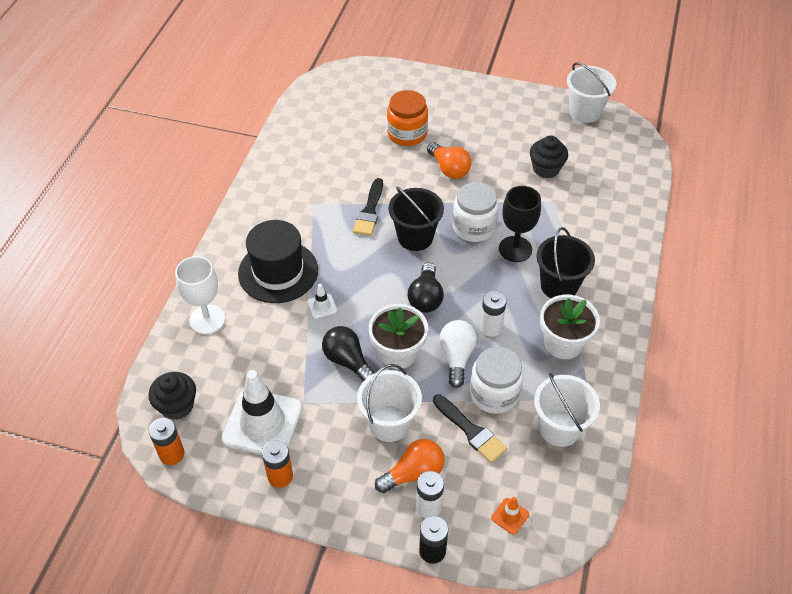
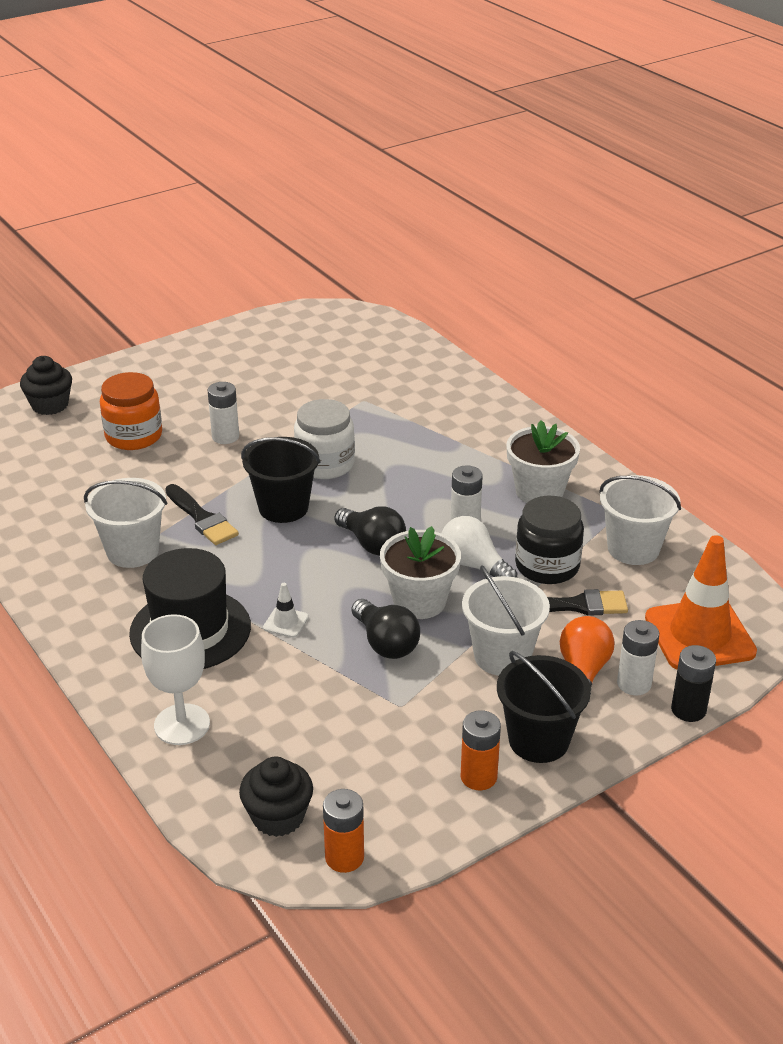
camera: 50 degrees left, 15 degrees down
white traffic cone [222,370,303,455] -> none
black light bulb [322,326,374,381] -> black light bulb turned 120 degrees counterclockwise [352,599,420,659]
orange light bulb [427,142,471,179] -> white battery [208,382,239,444]
white jar [470,347,524,414] -> black jar [515,496,584,584]
orange traffic cone [491,497,529,535] -> orange traffic cone [645,535,757,669], size x2.40
black goblet [499,186,541,262] -> none
black cupcake [530,136,568,178] -> black cupcake moved to [20,356,72,415]
black bucket [537,227,595,298] -> black bucket moved to [497,651,591,763]
white bucket [567,62,616,123] -> white bucket moved to [84,478,167,568]

